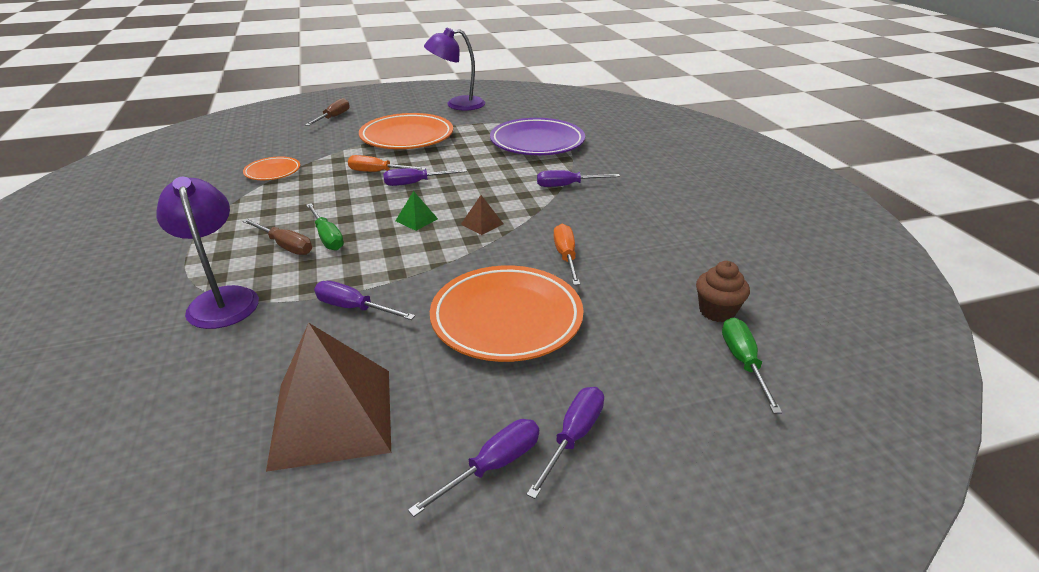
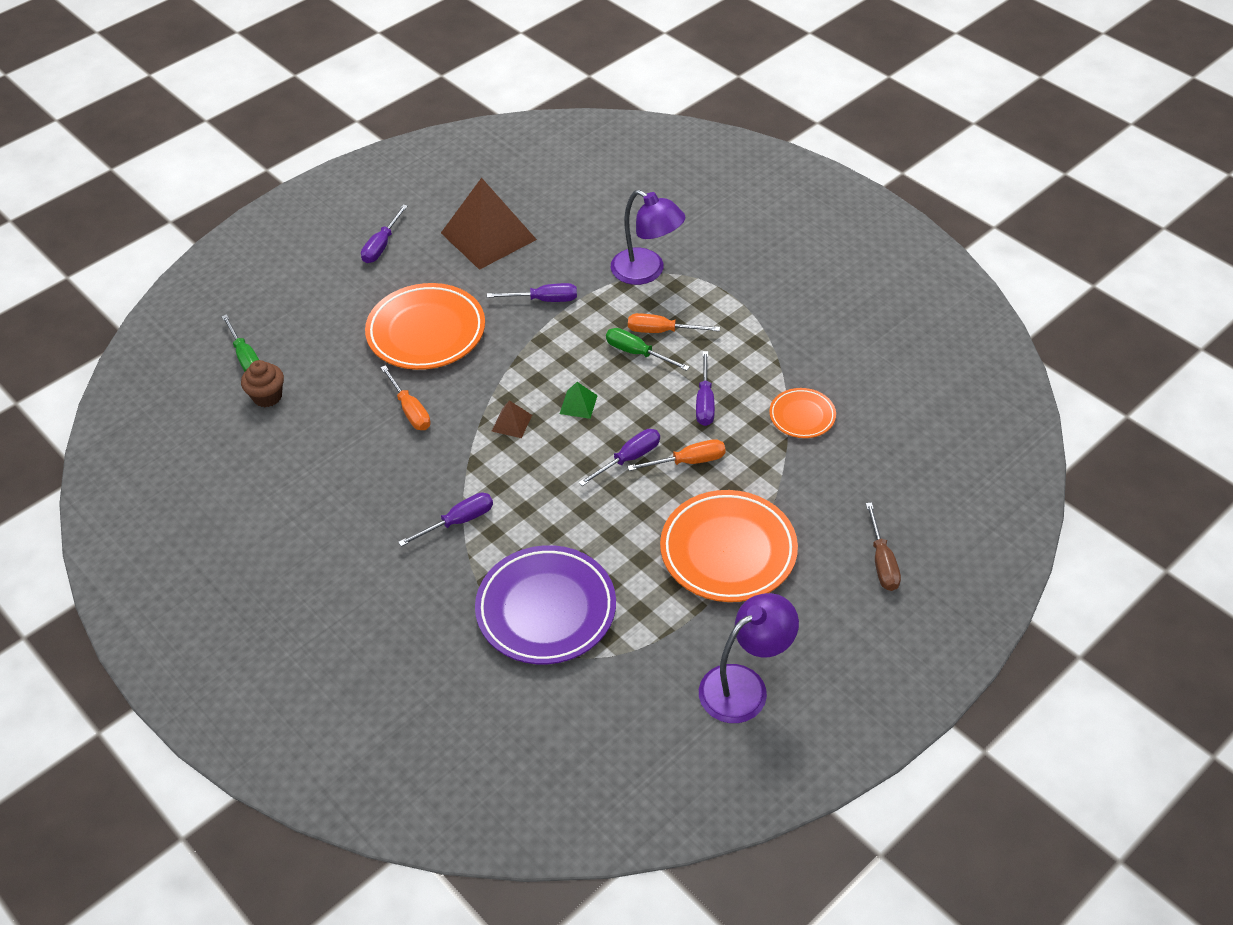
camera: 155 degrees right, 15 degrees up
brown screwdriver [242,219,312,255] -> orange screwdriver [628,313,720,333]
purple screwdriver [526,387,604,499] -> purple screwdriver moved to [696,351,715,426]

